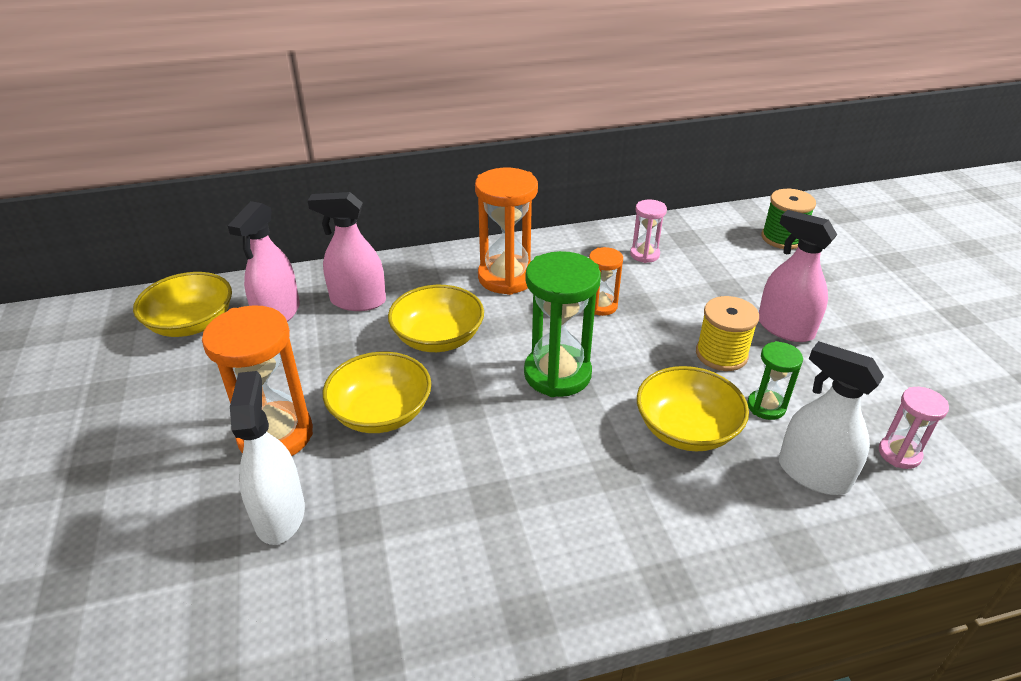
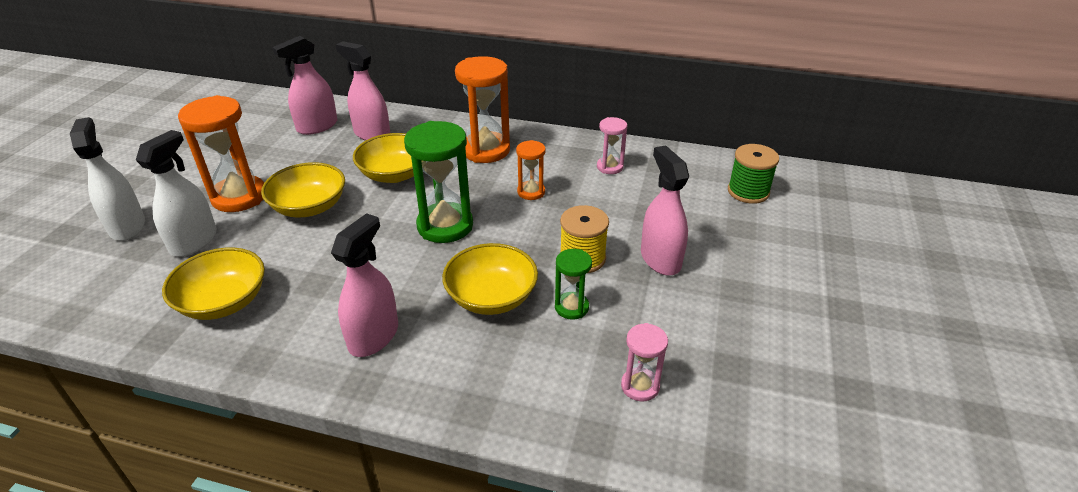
camera: 30 degrees right, 0 degrees up
yellow bowl [133,272,232,337] -> yellow bowl moved to [162,247,265,320]
white spray bottle [779,341,884,495] -> white spray bottle moved to [70,117,145,241]
none -> pink spray bottle [331,213,398,357]

